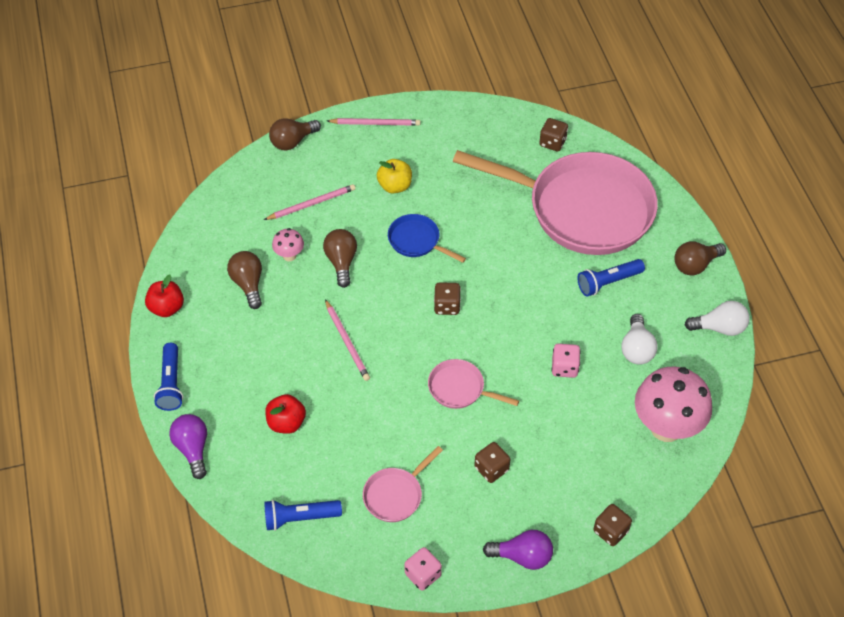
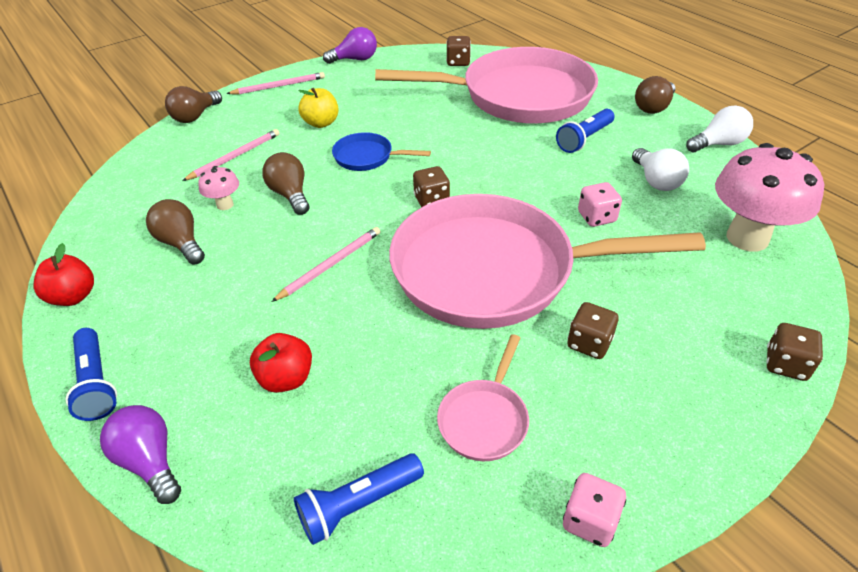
camera: 20 degrees left, 10 degrees down
pink pencil [325,299,370,381] -> pink pencil turned 90 degrees counterclockwise [271,227,381,302]
pink pan [428,359,519,409] -> pink pan [389,194,706,329], size x2.44
purple light bulb [483,530,553,570] -> purple light bulb moved to [323,27,377,64]

